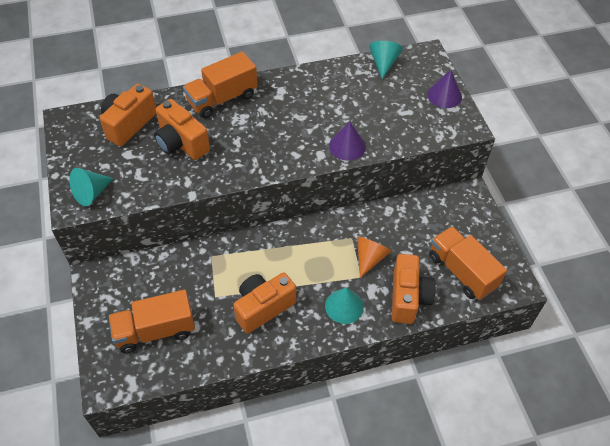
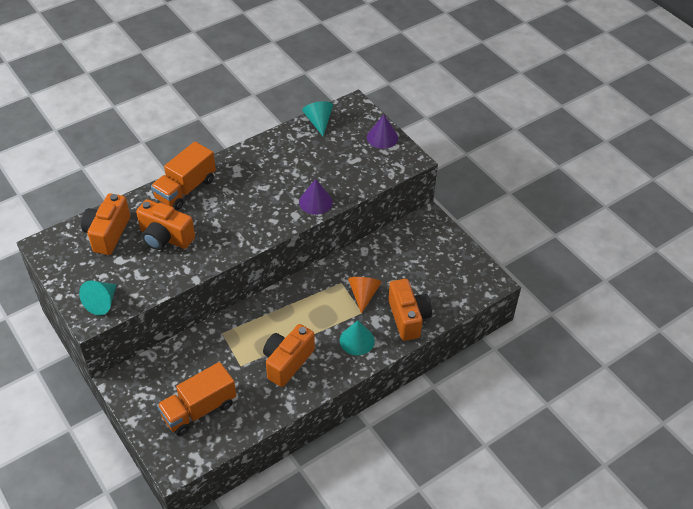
camera: 20 degrees left, 5 degrees down
orange truck [429,226,507,300] -> none

